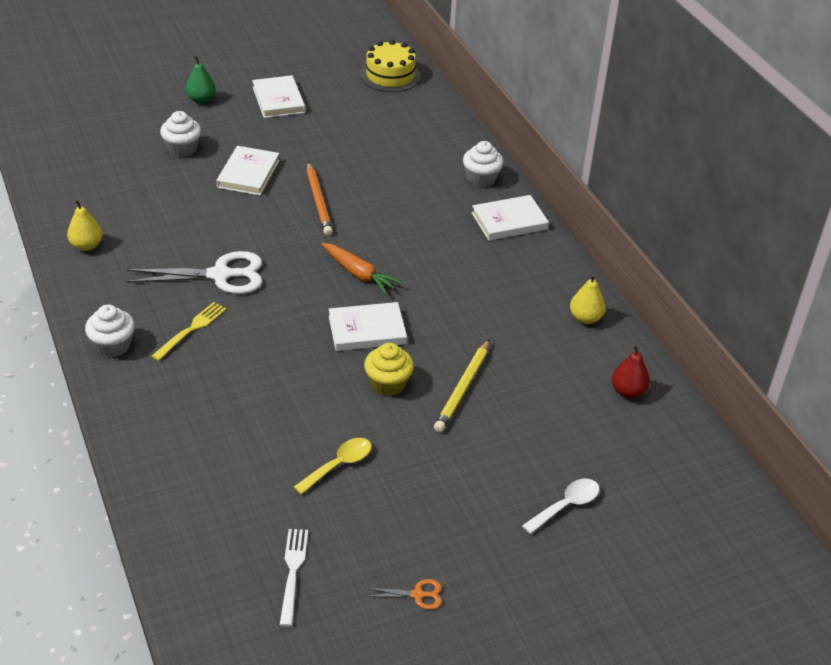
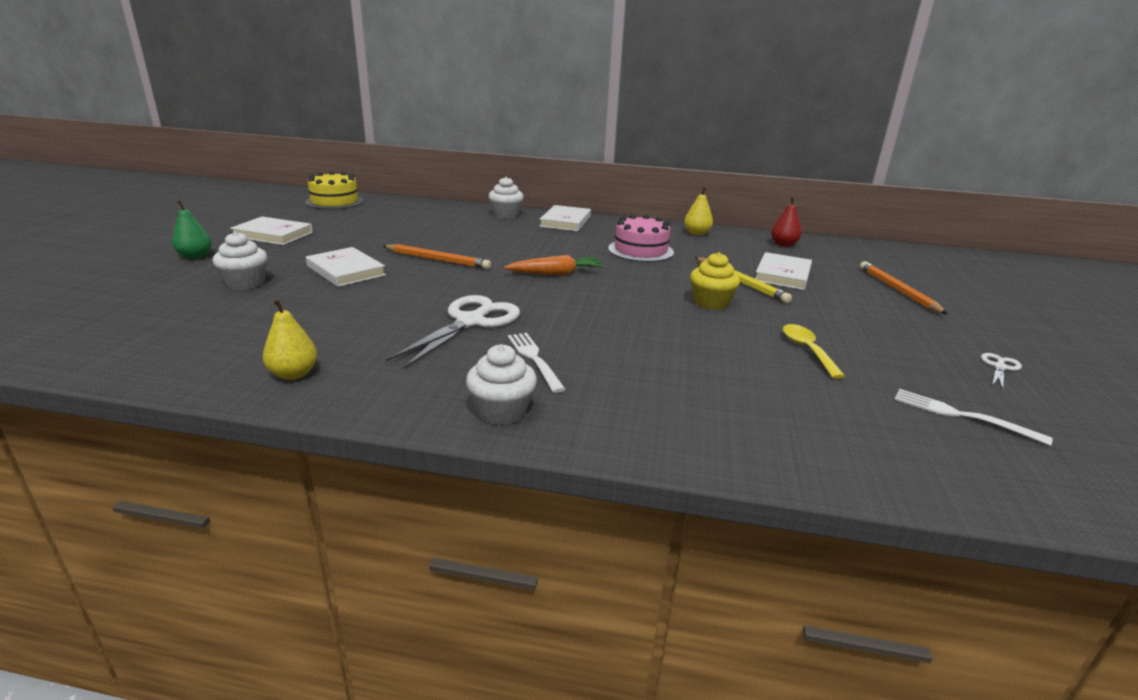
camera: 55 degrees left, 15 degrees down
yellow fork [152,302,227,361] -> white fork [508,333,566,393]
white book [329,302,407,351] -> white book moved to [755,252,812,290]
orange scissors [365,579,442,610] -> white scissors [981,353,1022,389]
white spoon [522,479,600,534] -> orange pencil [860,261,948,314]
none -> pink cake [608,214,674,262]

